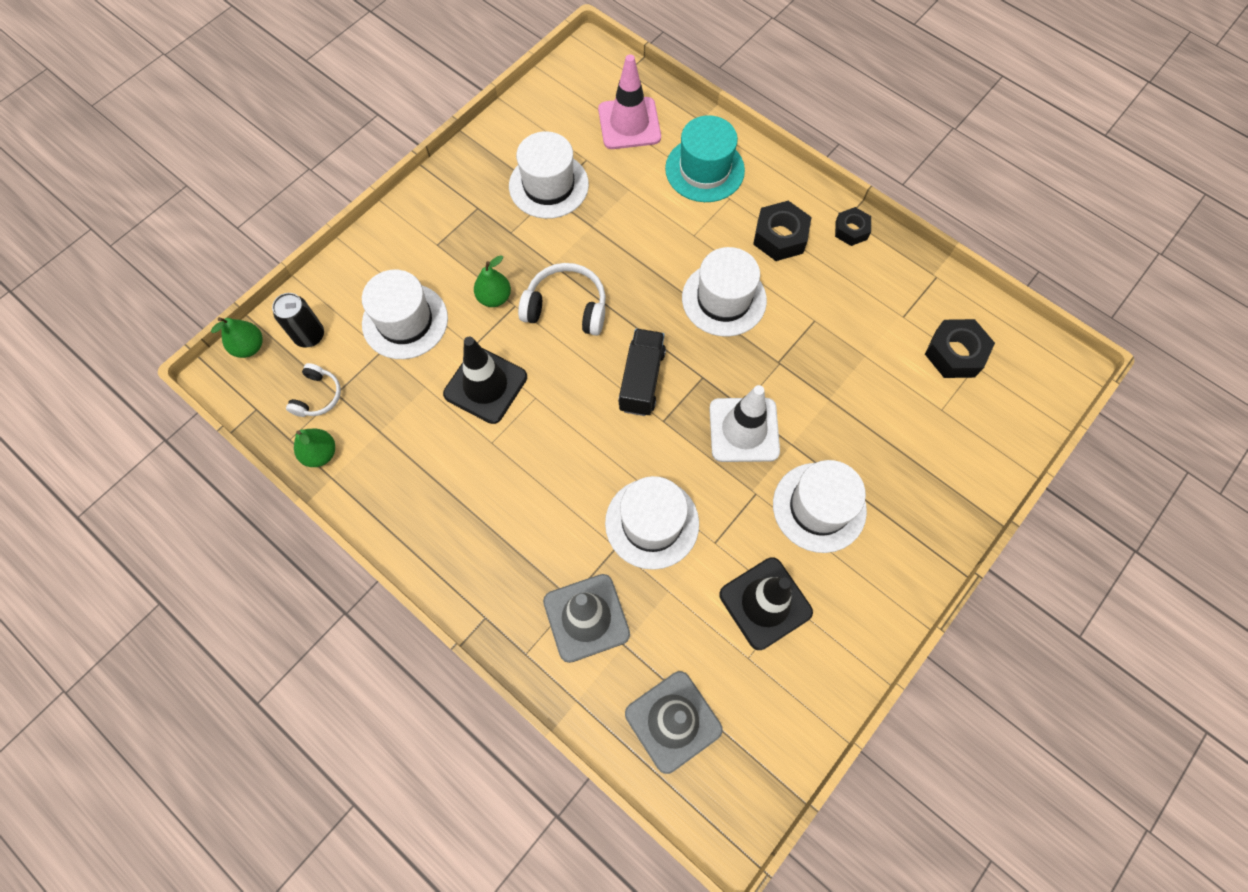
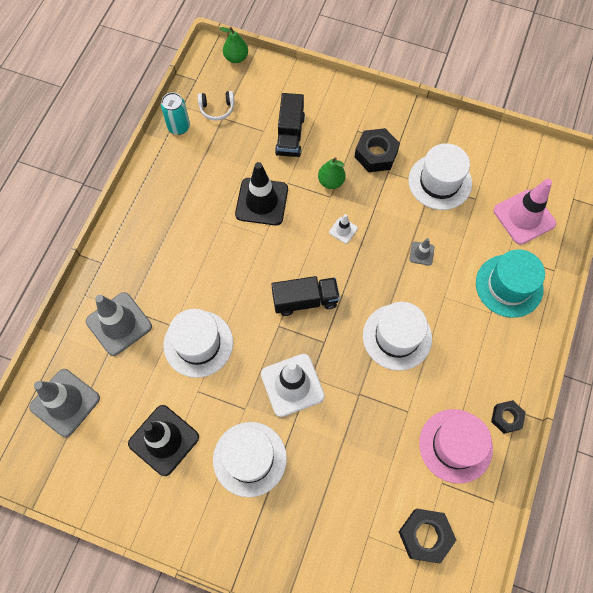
camera: 70 degrees right, 0 degrees up
black can [272,293,324,347] -> none
green pear [294,429,335,467] -> turquoise can [161,92,190,135]
white hat [362,269,448,359] -> black truck [275,93,305,157]
white headphones [518,263,606,336] -> white traffic cone [329,214,358,244]
black nut [753,201,812,261] -> black nut moved to [355,128,400,172]
none -> grey traffic cone [409,238,434,266]
none -> pink hat [419,409,493,484]

